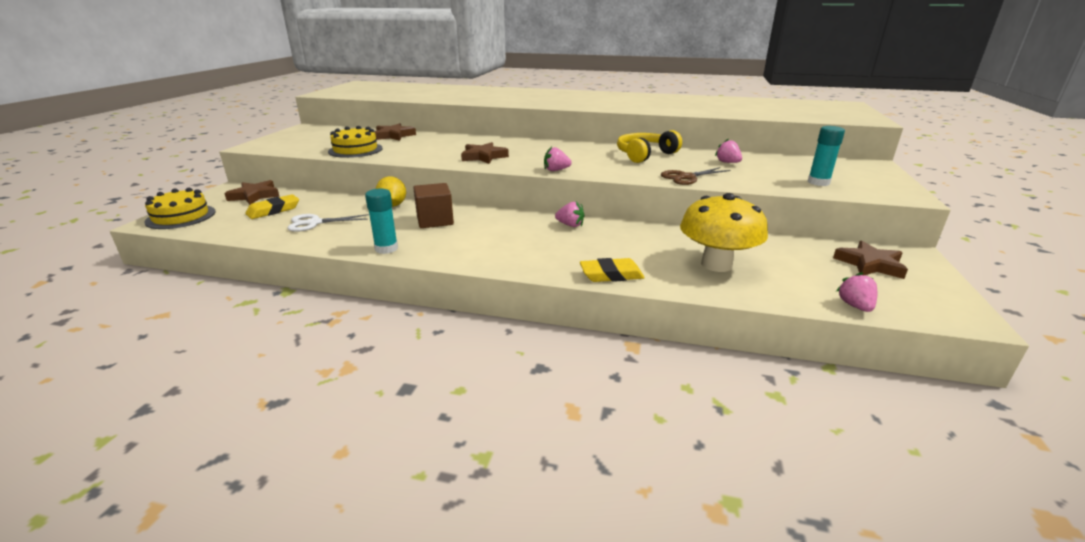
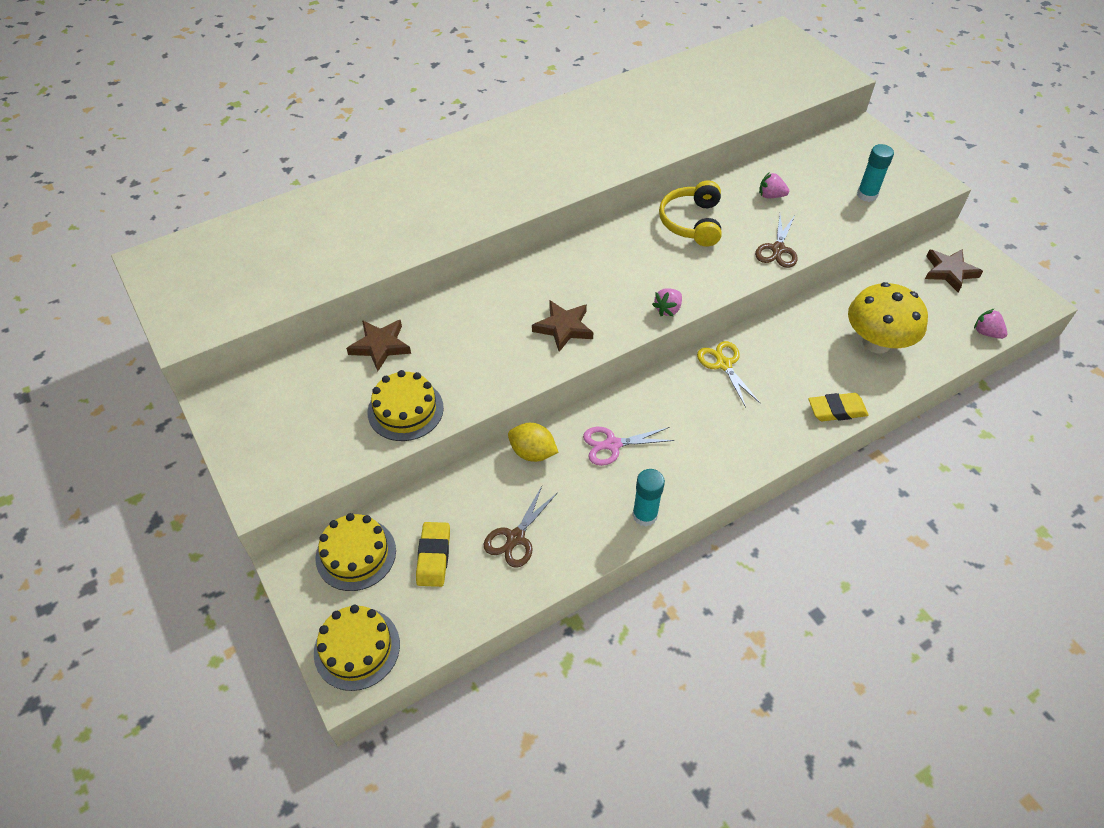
camera: 45 degrees left, 25 degrees up
brown star [224,180,280,205] -> yellow cake [315,513,396,591]
white scissors [287,214,369,232] -> brown scissors [483,486,558,568]
brown cube [413,183,454,228] -> pink scissors [583,427,674,466]
pink strawberry [555,202,584,227] -> yellow scissors [697,341,760,407]
yellow eraser [580,258,645,282] -> yellow eraser turned 45 degrees clockwise [808,393,869,421]

